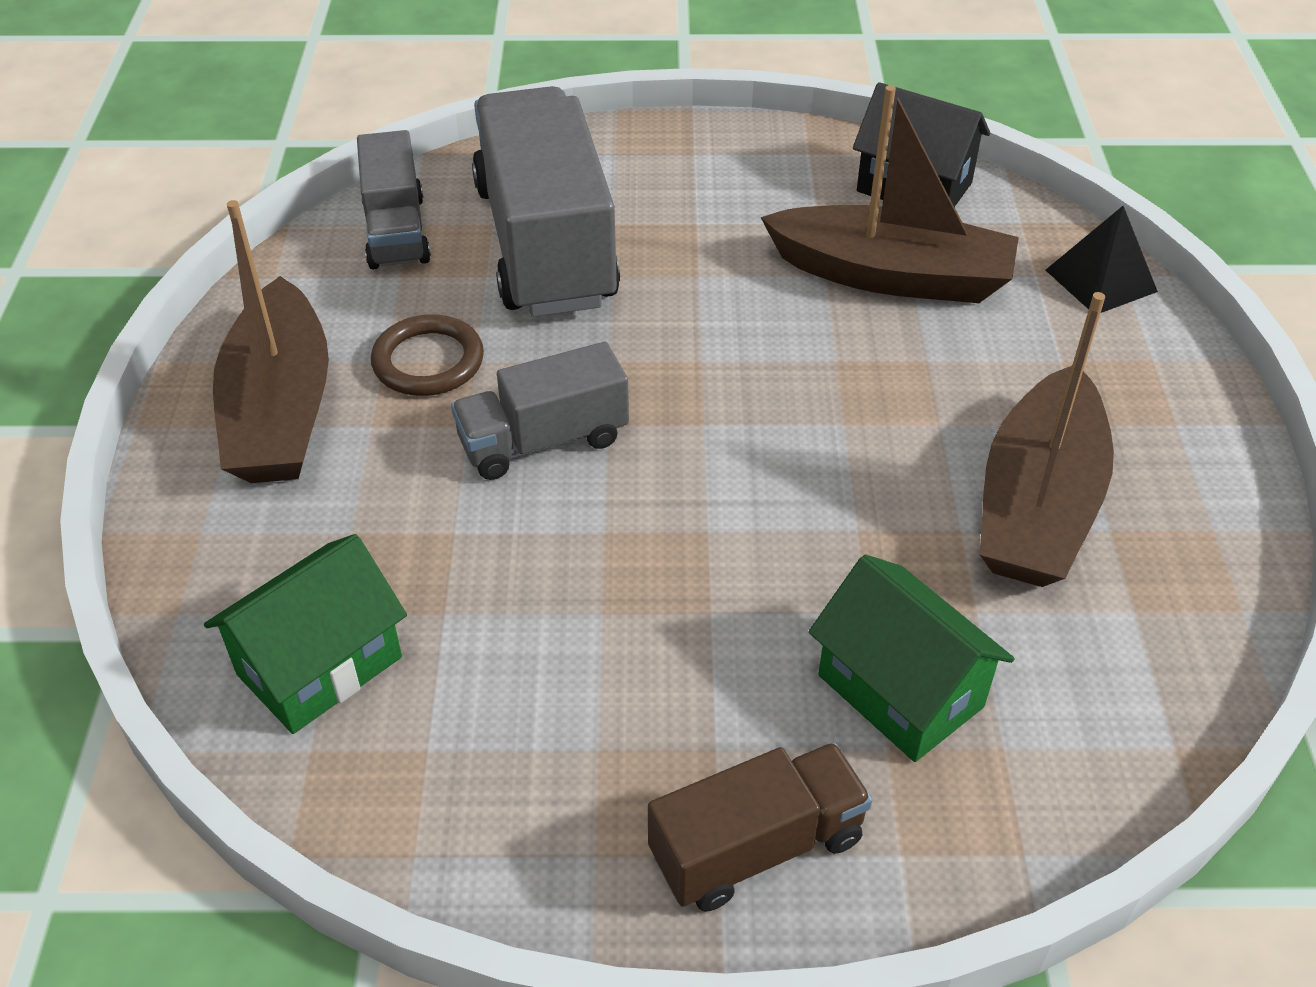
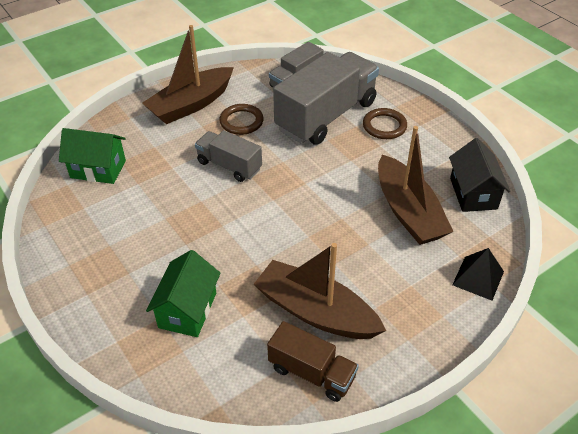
camera: 55 degrees right, 0 degrees up
brown truck [648,742,872,912] -> brown truck moved to [267,321,359,402]
brown boat [979,292,1114,587] -> brown boat turned 45 degrees clockwise [253,243,386,339]
none -> brown ring [363,108,407,139]

